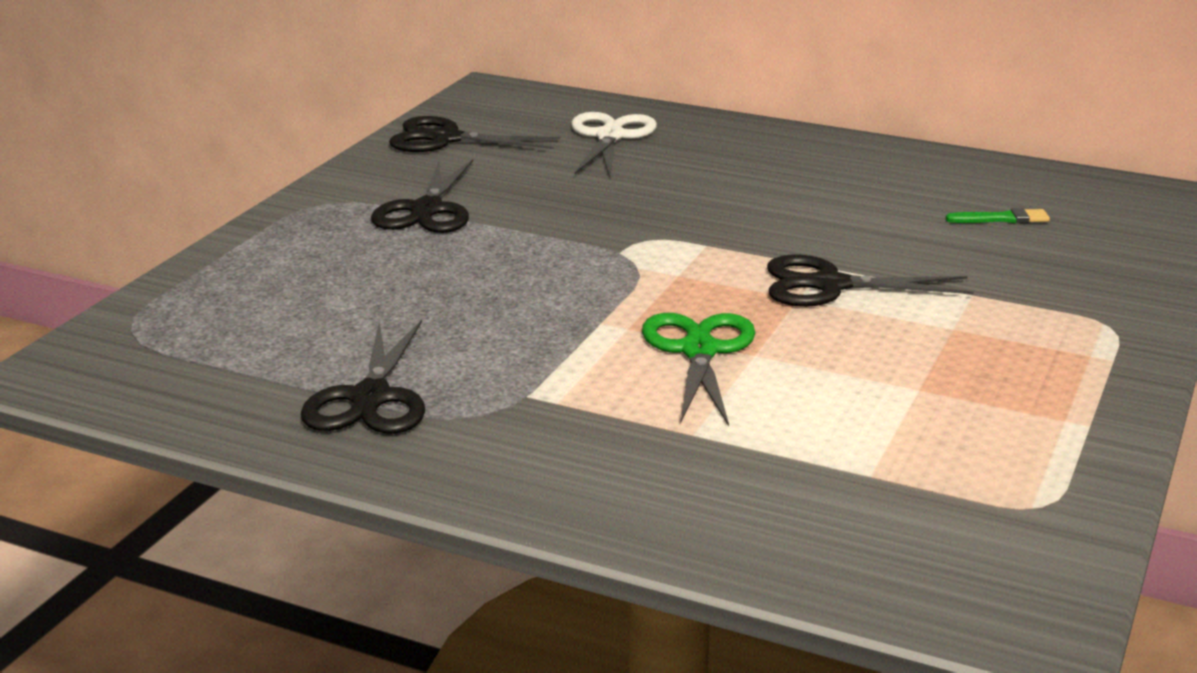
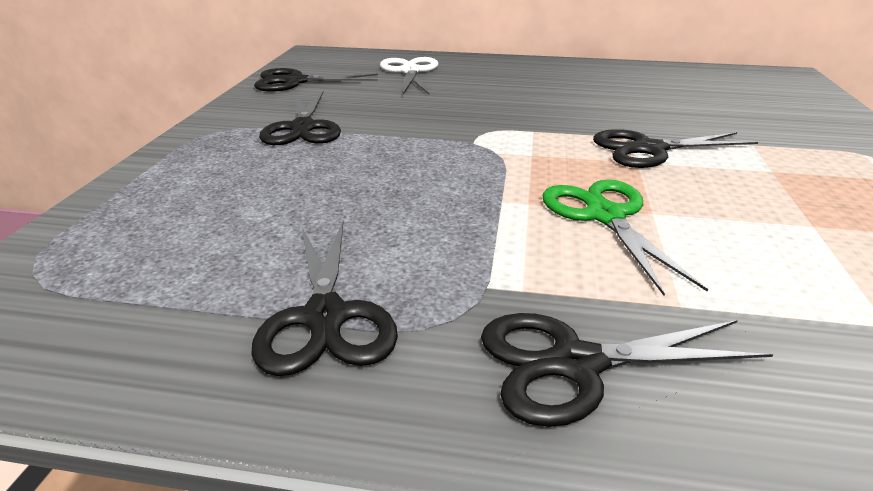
camera: 15 degrees left, 5 degrees up
green brush [946,208,1050,223] -> none
none -> black scissors [481,313,774,427]

